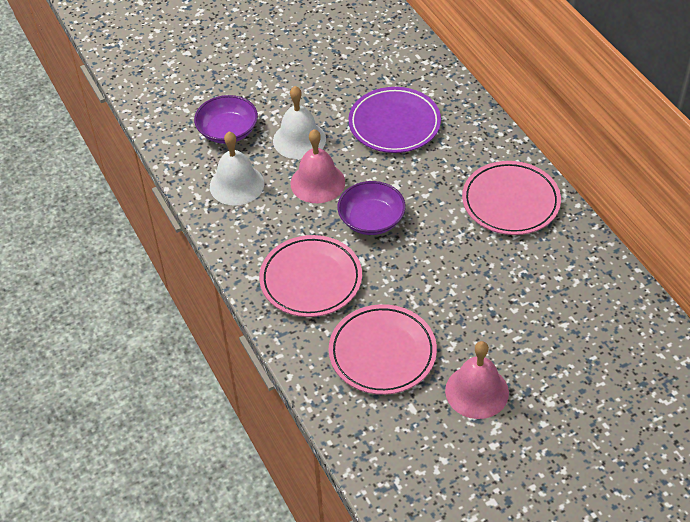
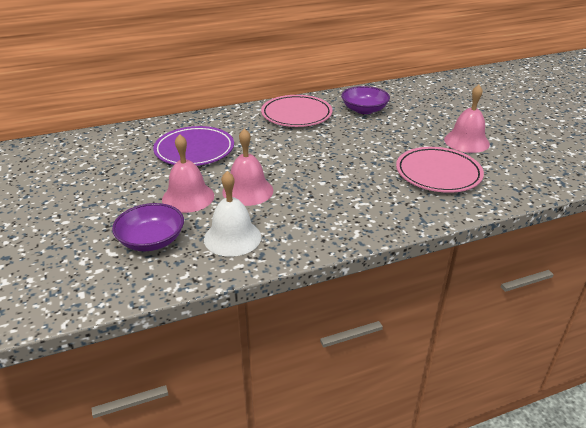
camera: 85 degrees left, 15 degrees down
pink plate [259,235,362,317] -> none
white bell [273,86,326,159] -> pink bell [162,134,214,213]
purple bowl [337,181,406,235] -> purple bowl moved to [341,86,390,114]

